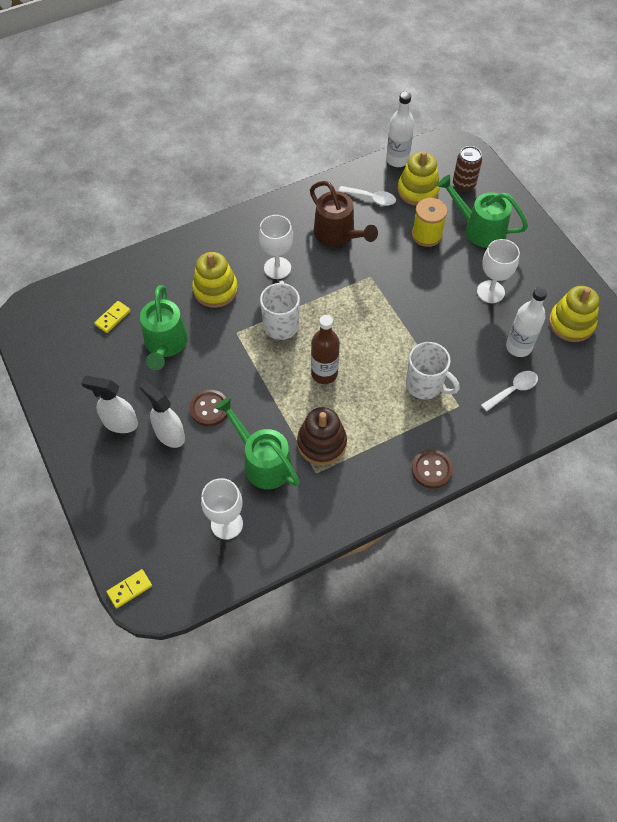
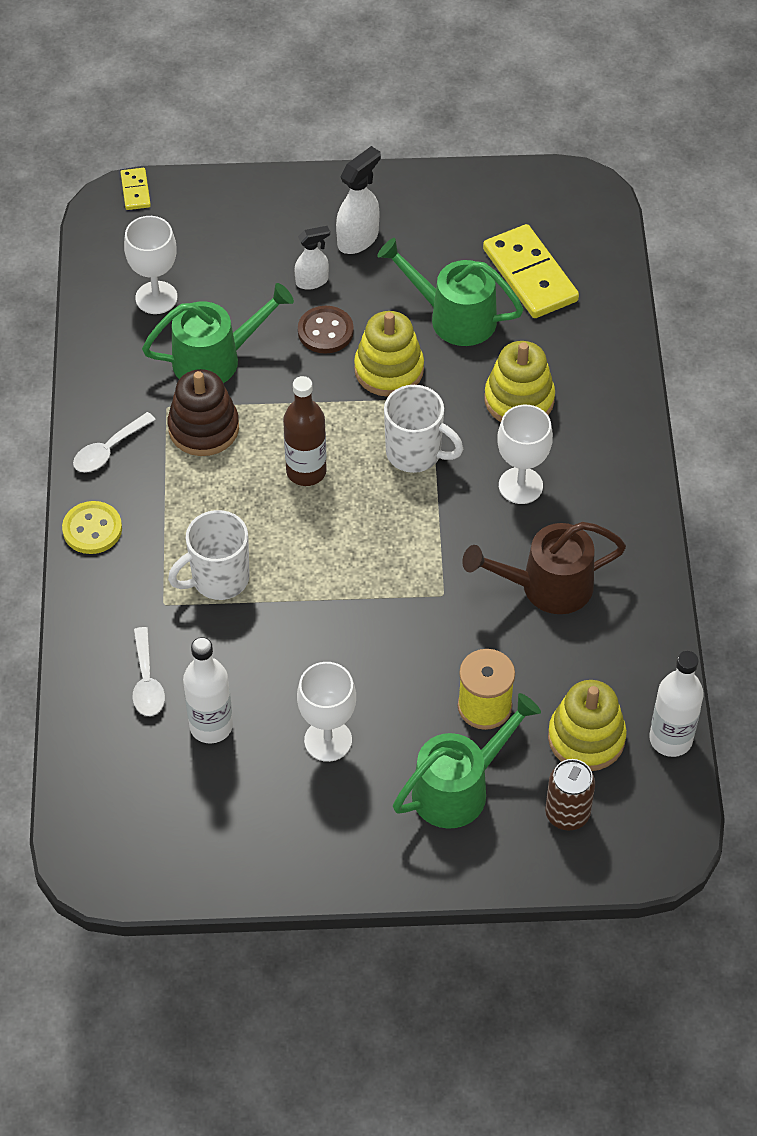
camera: 115 degrees right, 5 degrees down
yellow domino [94,301,131,333] -> yellow domino [483,224,579,318], size x2.05
white spray bottle [139,380,185,448] -> white spray bottle [294,226,330,290], size x0.66
white spoon [339,186,396,206] -> white spoon moved to [73,412,156,472]
brown button [412,449,453,489] -> yellow button [62,501,122,554]
yellow stacking toy [549,286,599,342] -> yellow stacking toy moved to [354,311,424,397]

